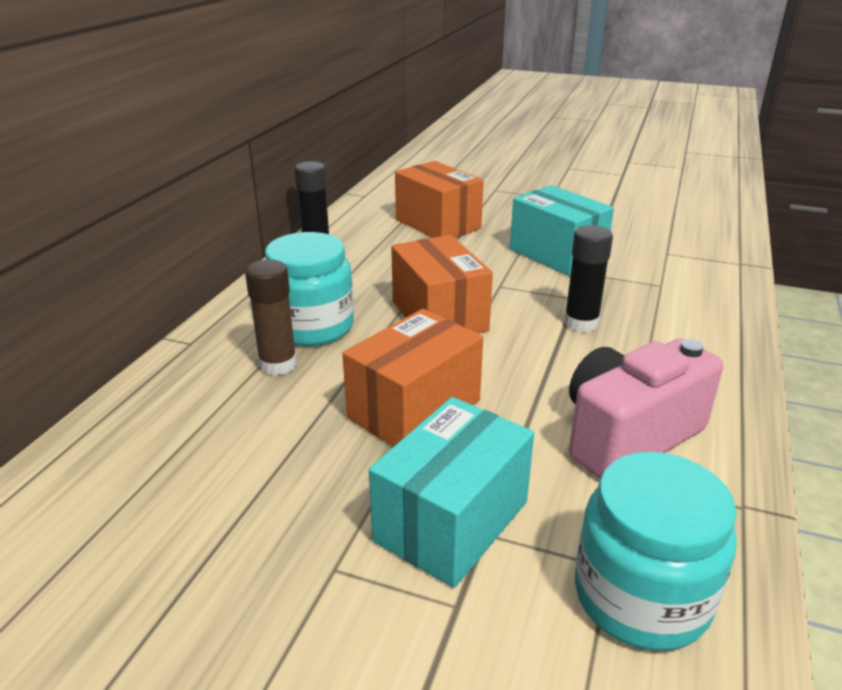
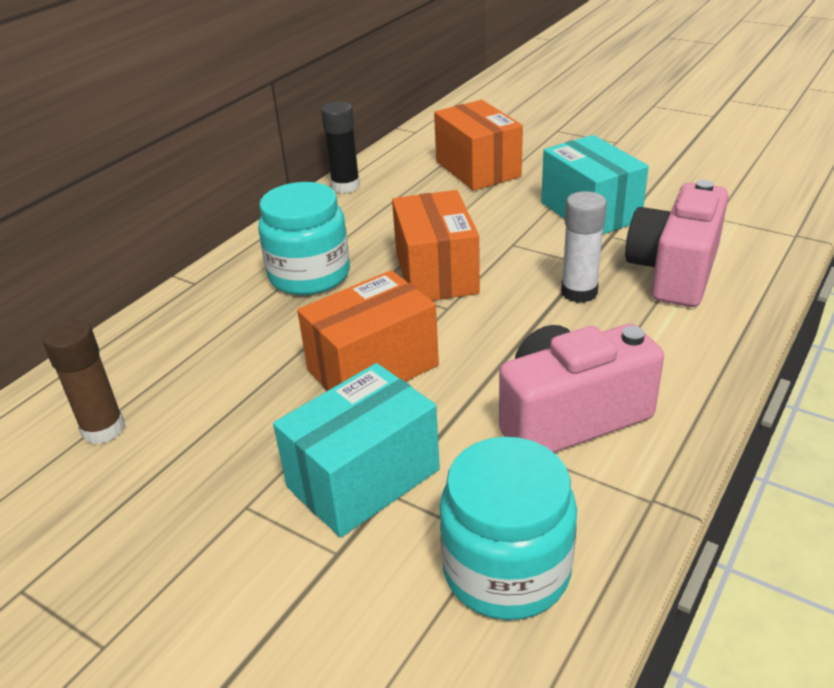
camera: 15 degrees right, 5 degrees up
brown glue stick [245,260,297,376] -> brown glue stick moved to [42,319,125,444]
black glue stick [564,225,613,332] -> white glue stick [561,191,607,303]
none -> pink camera [625,180,729,307]

